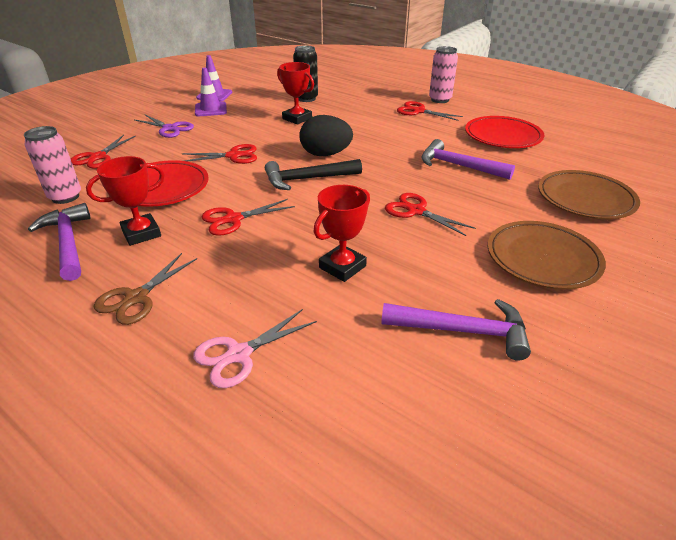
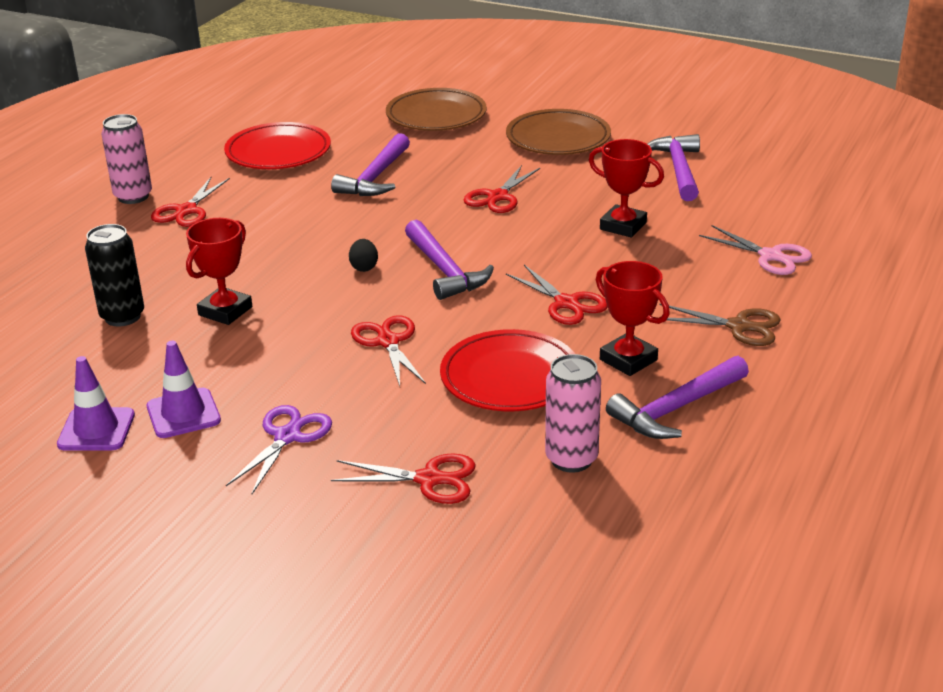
camera: 100 degrees left, 5 degrees down
black hammer [265,159,362,190] -> purple hammer [405,220,494,300]
black egg [299,115,353,156] -> black egg [349,239,378,272], size x0.49

